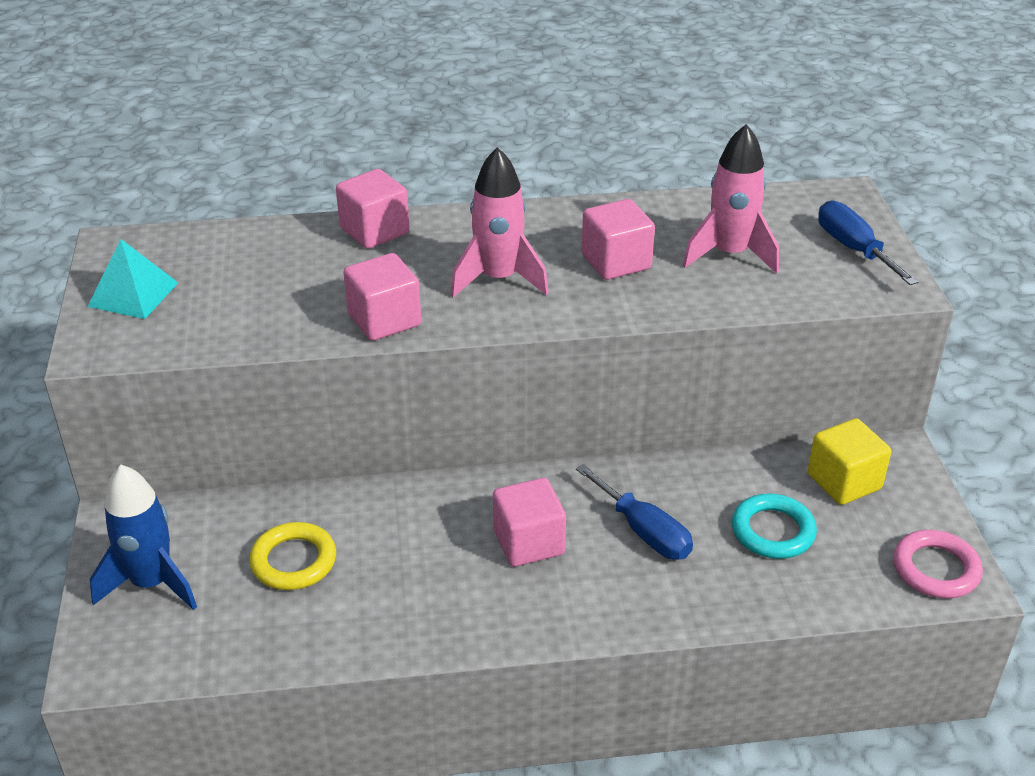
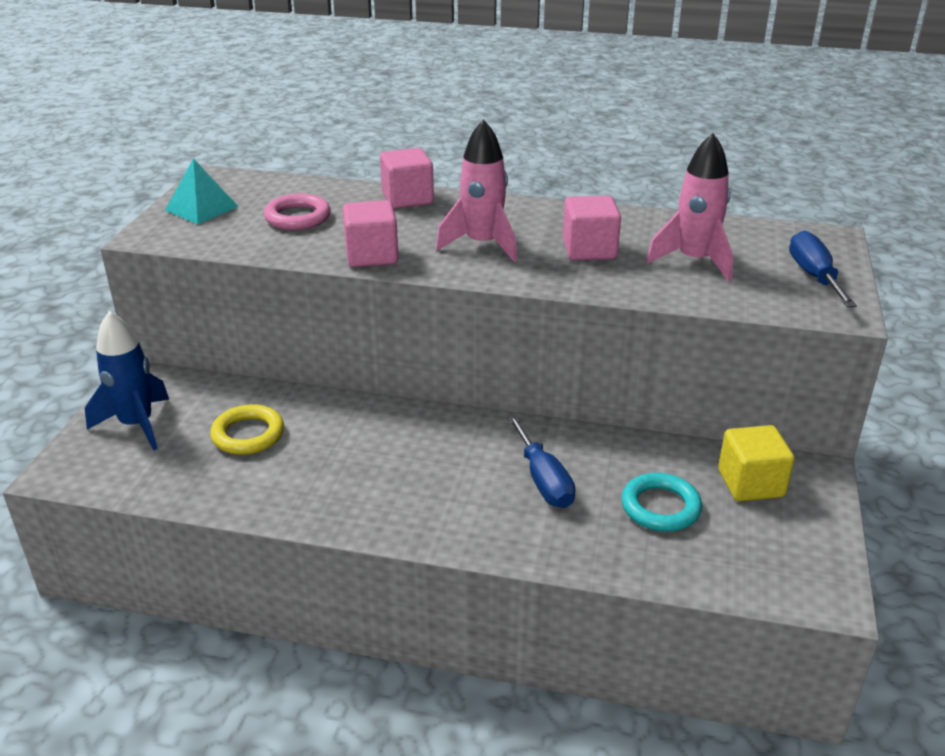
camera: 20 degrees right, 5 degrees down
pink cube [493,478,566,567] -> none
pink ring [893,530,983,598] -> pink ring moved to [264,193,331,230]

